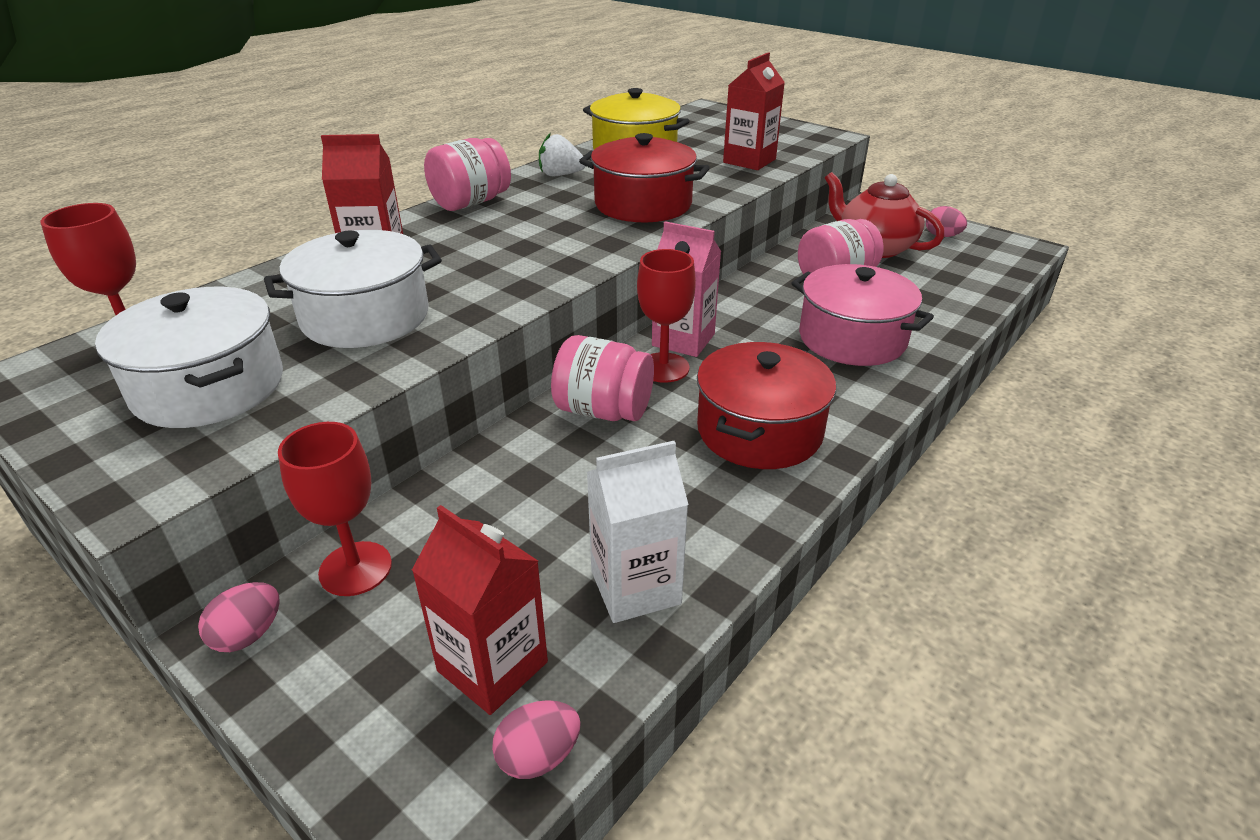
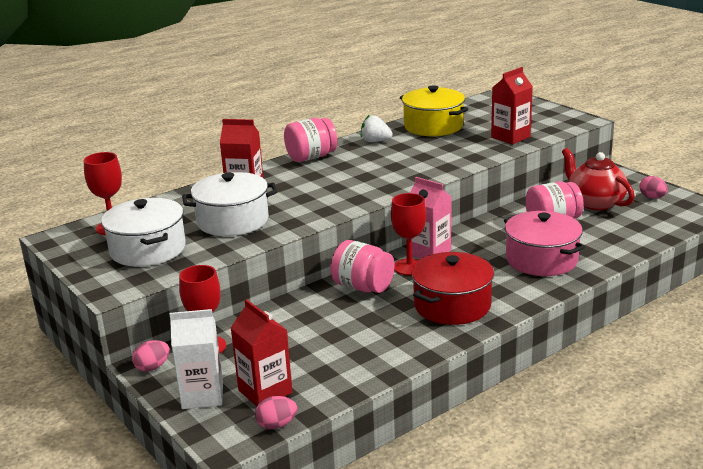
camera: 15 degrees right, 10 degrees down
red pot [579,133,710,222] -> none
white carton [587,441,689,623] -> white carton moved to [170,309,223,409]

